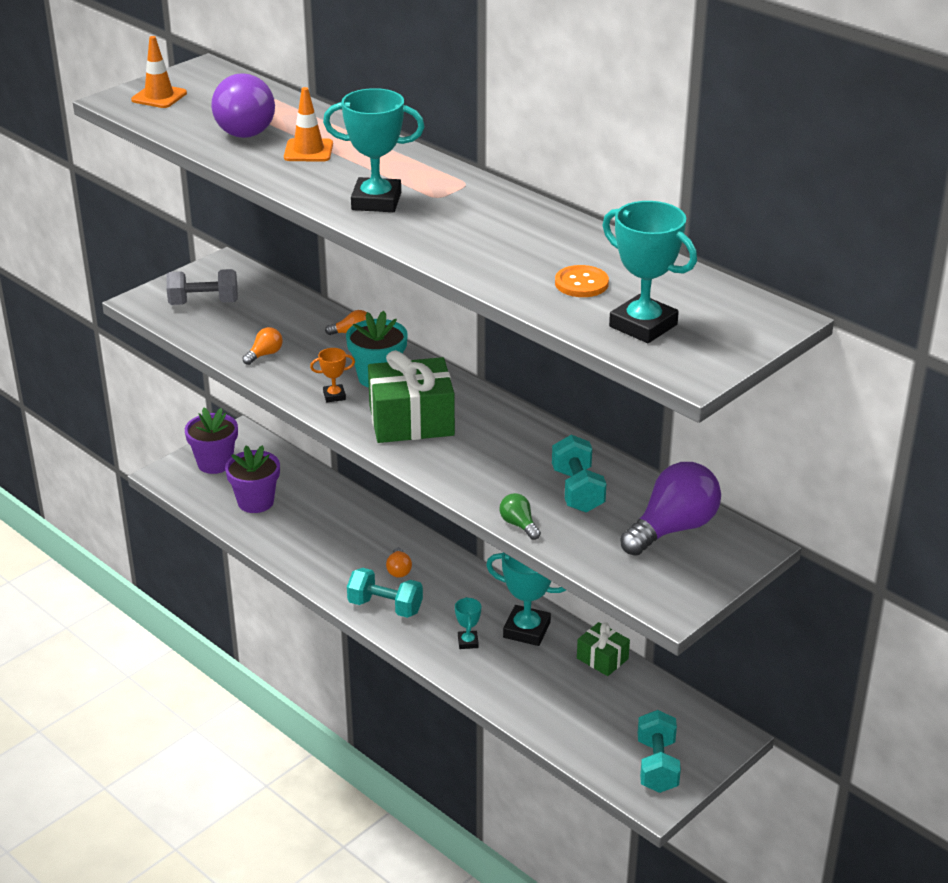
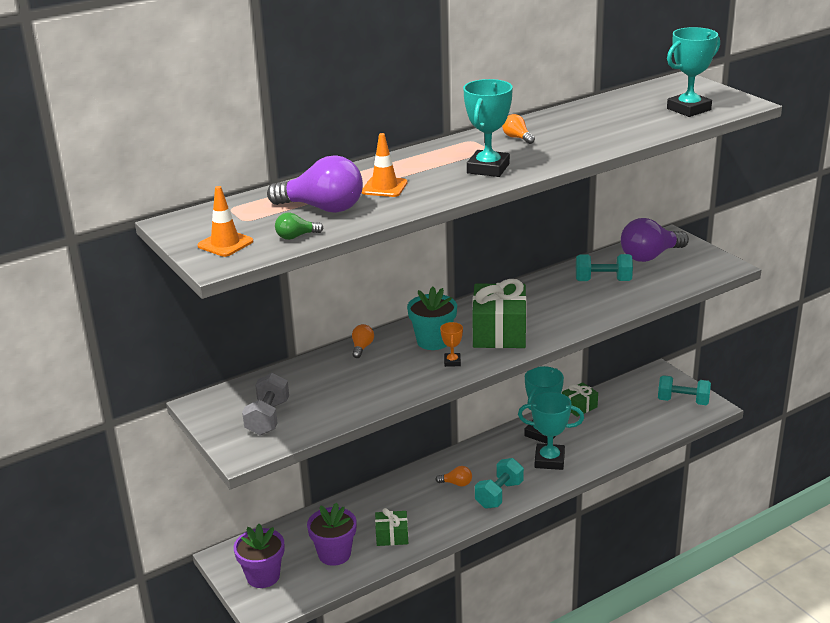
camera: 75 degrees left, 5 degrees down
orange light bulb [242,327,283,365] -> orange light bulb moved to [502,114,535,144]
turquoise trophy [455,597,481,649] -> turquoise trophy [518,392,584,470], size x2.00
green light bulb [499,493,541,540] -> green light bulb moved to [275,212,323,240]
orange button [555,265,609,297] -> none
purple light bulb [620,462,721,556] -> purple light bulb turned 90 degrees counterclockwise [621,218,689,262]
none -> green gift [375,508,408,546]

